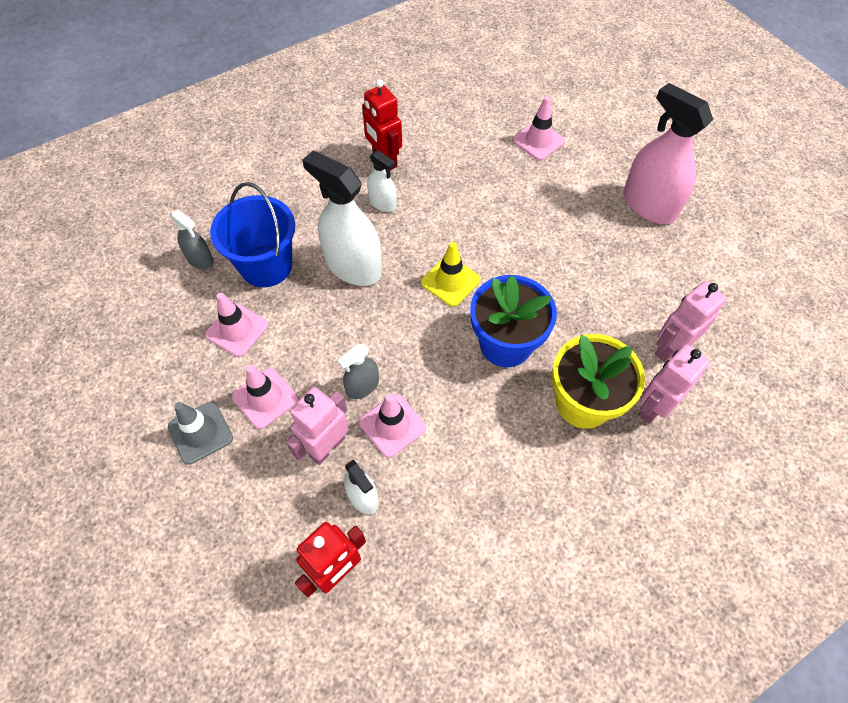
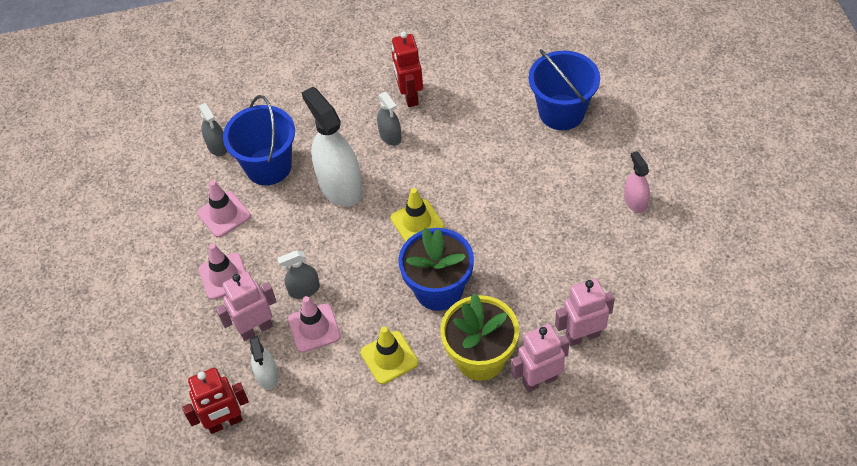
camera: 25 degrees right, 5 degrees down
grey traffic cone [168,401,233,465] -> none
white spray bottle [367,150,397,212] -> grey spray bottle [377,92,401,146]
pink traffic cone [512,96,565,160] -> blue bucket [529,49,600,130]
pink spray bottle [623,83,713,224] -> pink spray bottle [624,151,650,213], size x0.51
none -> yellow traffic cone [360,326,418,384]

